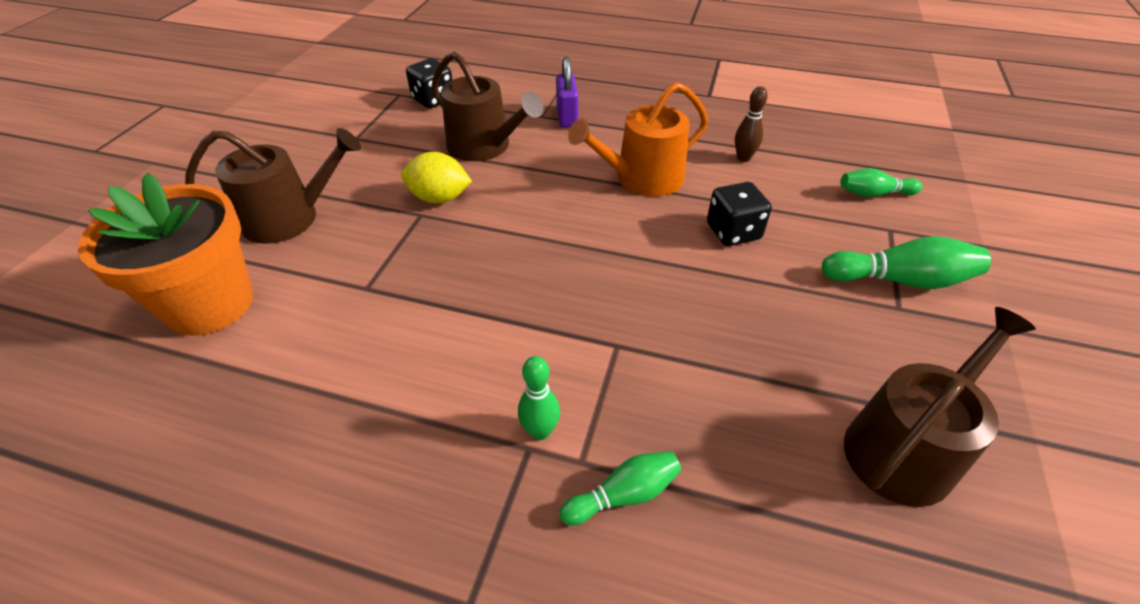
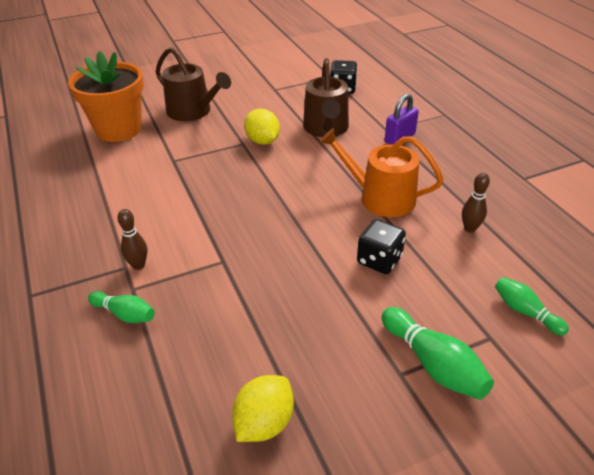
camera: 50 degrees right, 5 degrees down
green bowling pin [518,356,560,440] -> brown bowling pin [117,209,147,270]
brown watering can [844,307,1036,507] -> yellow lemon [232,375,294,442]

